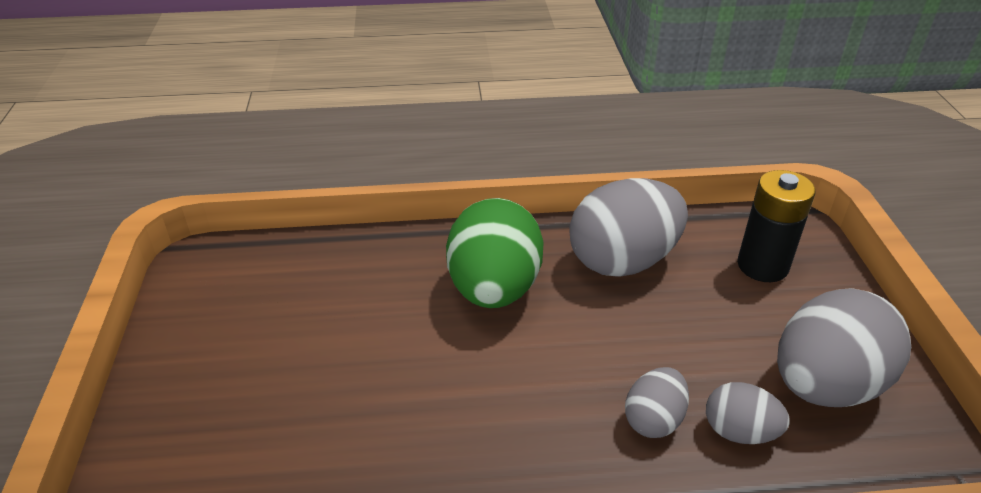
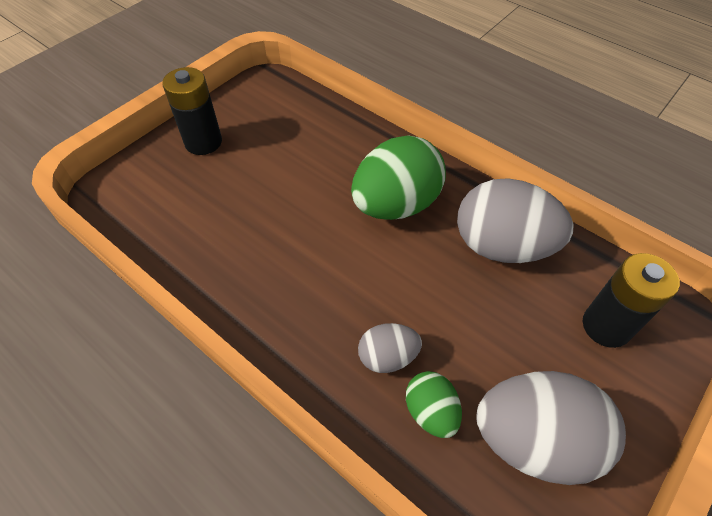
camera: 45 degrees right, 15 degrees up
grey egg [706,382,790,444] -> green egg [406,371,462,438]
none -> black battery [162,67,222,155]

